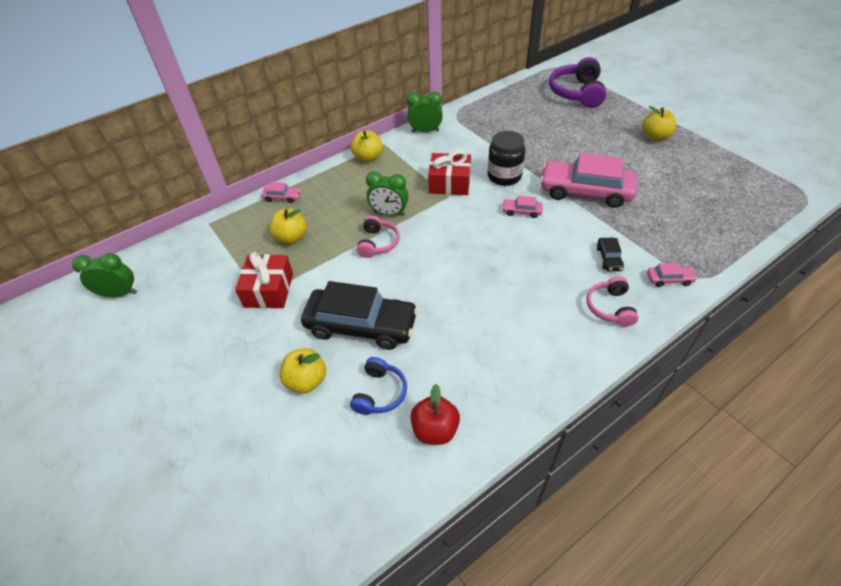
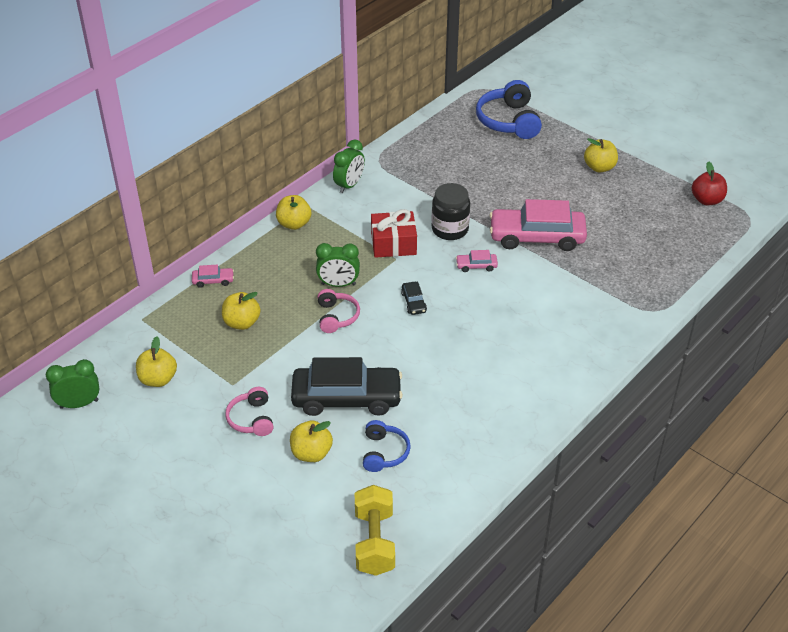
camera: 15 degrees left, 5 degrees down
red gift [235,252,293,308] -> none
green clock [407,92,443,132] -> green clock turned 135 degrees clockwise [333,139,365,193]
red apple [411,384,460,445] -> red apple moved to [692,161,727,205]
purple headphones [549,57,606,108] -> blue headphones [476,80,542,139]
pink headphones [586,276,639,327] -> pink headphones moved to [225,387,273,436]
black car [597,238,624,271] -> black car moved to [401,282,427,315]
pink car [647,263,697,287] -> none
none -> yellow apple [136,336,177,387]
none -> yellow dumbbell [355,485,395,576]

